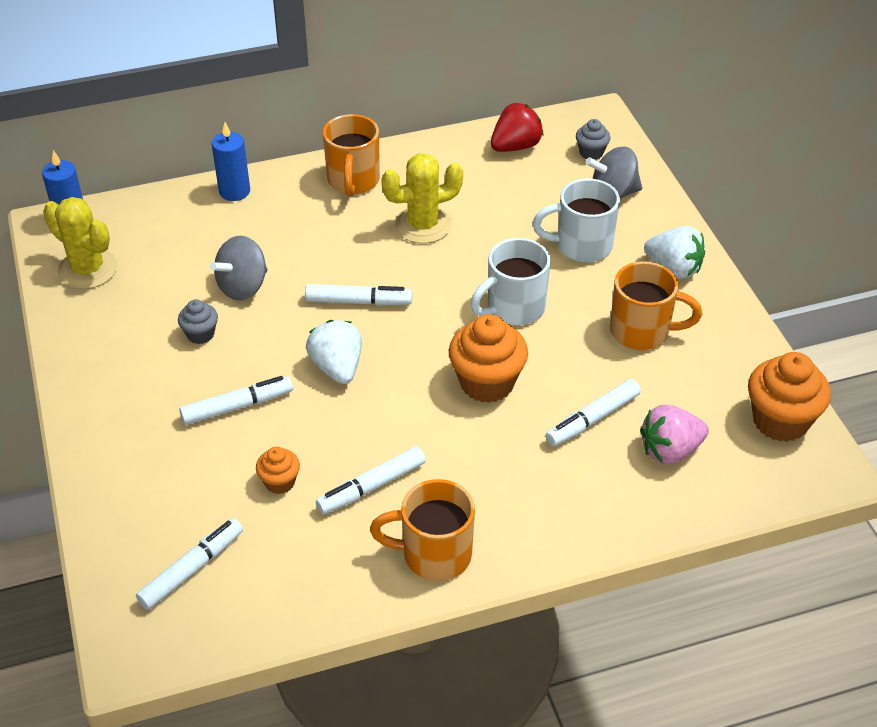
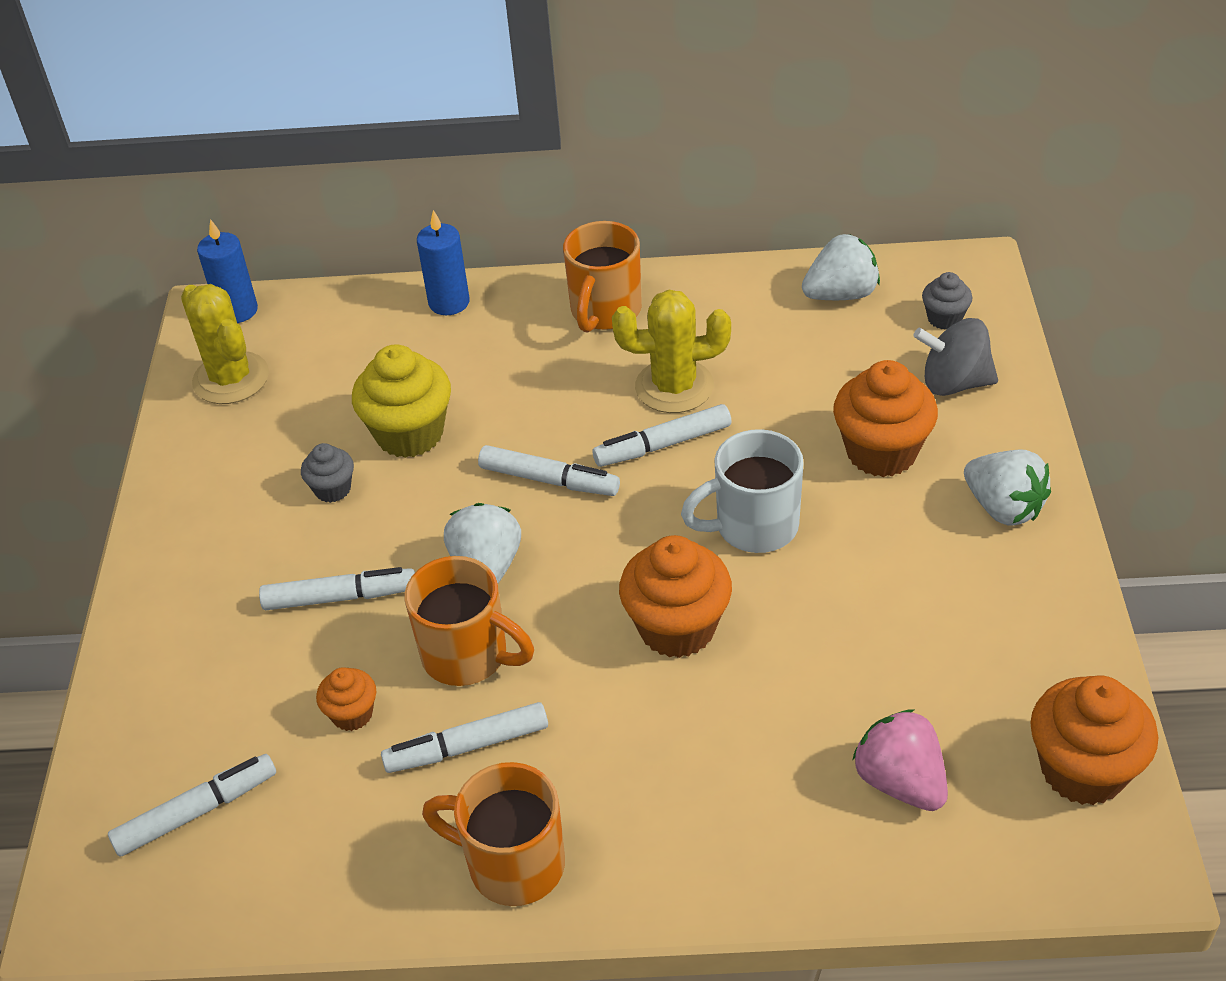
camera: 20 degrees right, 0 degrees up
grey spinning top [210,236,267,300] -> yellow cupcake [352,344,451,458]
red strawberry [490,103,543,152] -> white strawberry [802,234,880,300]
white mug [533,178,620,262] -> orange cupcake [833,360,938,477]
white marker [545,379,641,446] -> white marker moved to [593,404,731,467]
orange mug [610,261,702,350] -> orange mug moved to [405,556,534,686]
pink strawberry [640,405,709,465] -> pink strawberry turned 60 degrees clockwise [853,709,948,811]

